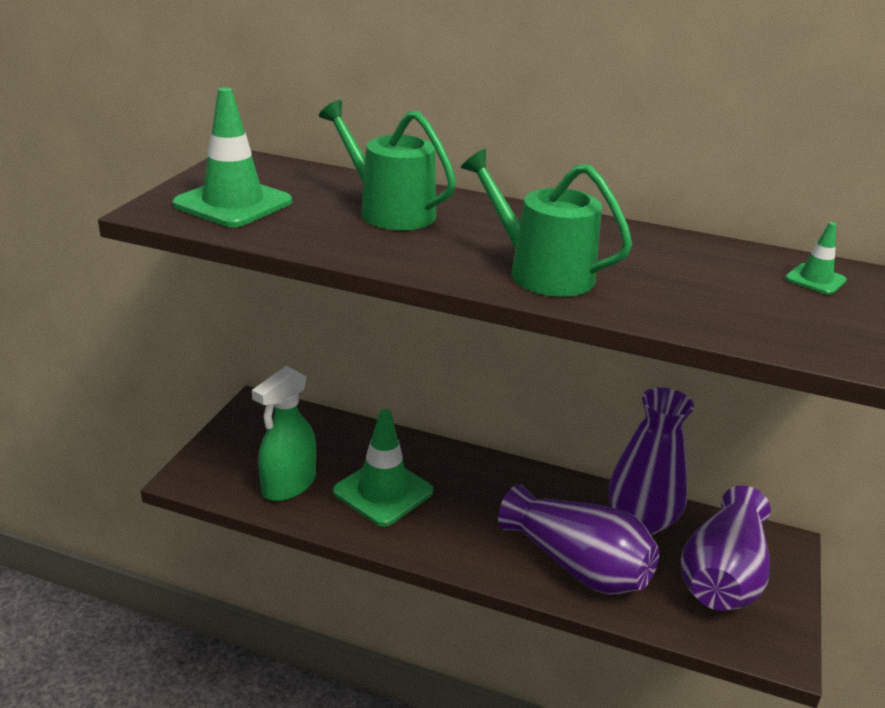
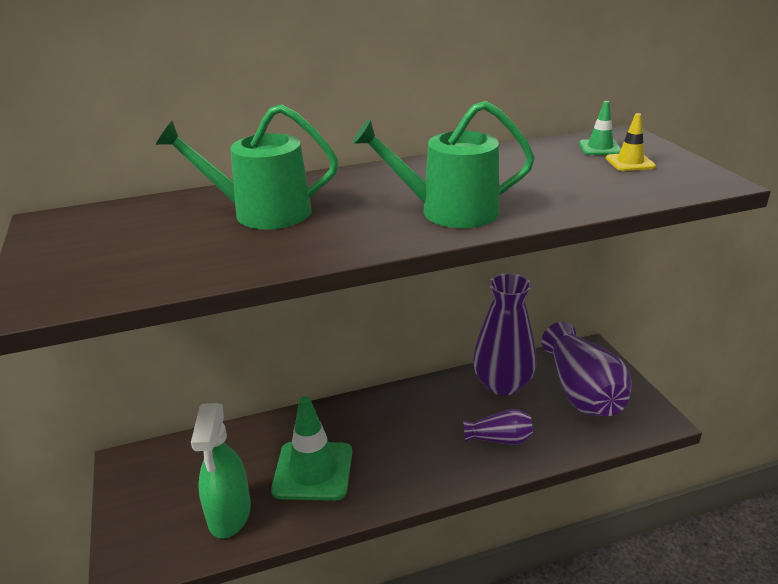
camera: 35 degrees left, 0 degrees up
green traffic cone [172,87,292,227] -> none
purple vase [498,484,660,595] -> purple vase [463,409,533,445], size x0.51
none -> yellow traffic cone [606,113,656,171]

